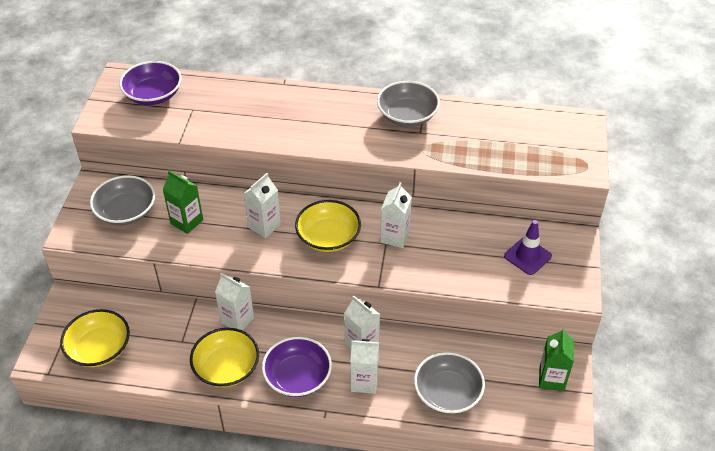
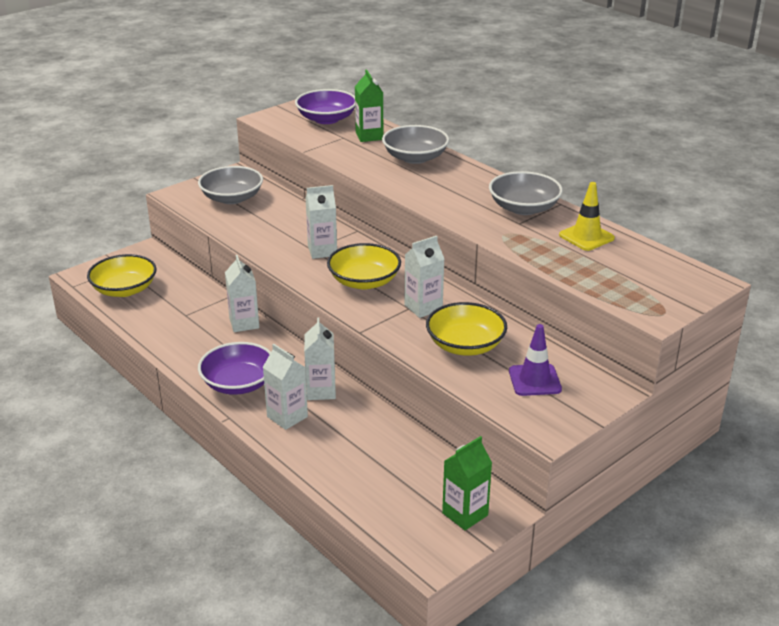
camera: 40 degrees right, 15 degrees down
green carton [163,170,203,234] -> green carton moved to [355,69,383,142]
yellow bowl [190,328,259,387] -> yellow bowl moved to [426,302,507,356]
grey bowl [414,352,485,414] -> grey bowl moved to [382,125,449,164]
none -> yellow traffic cone [559,182,615,251]

